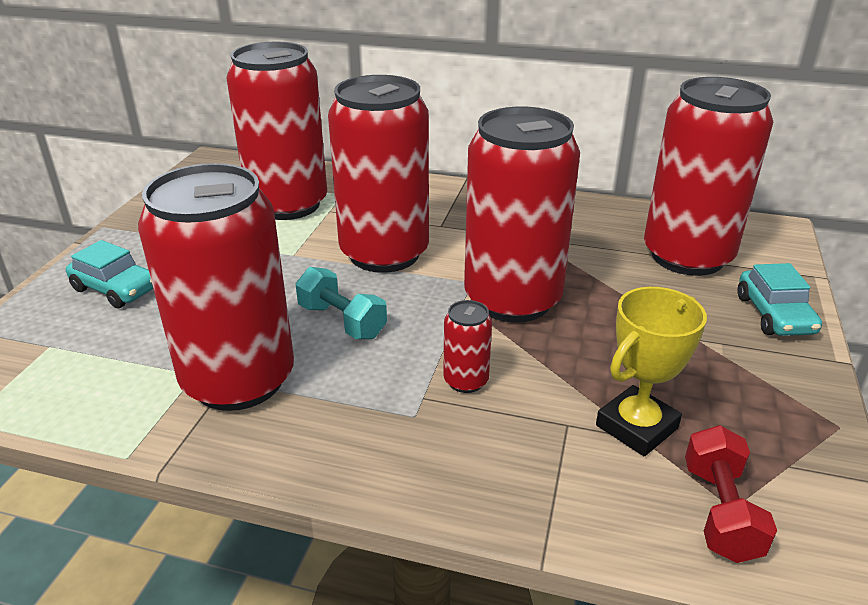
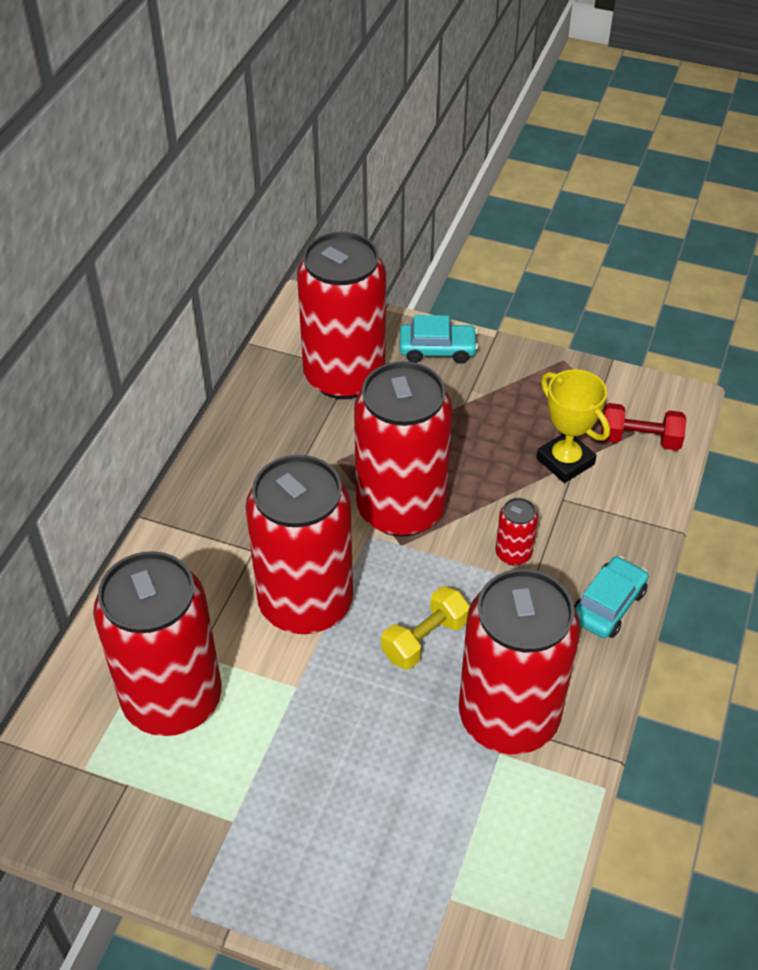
camera: 85 degrees left, 15 degrees up
turquoise car [66,240,153,308] -> turquoise car moved to [574,556,649,638]
turquoise dumbbell [295,267,387,339] -> yellow dumbbell [381,586,470,670]

